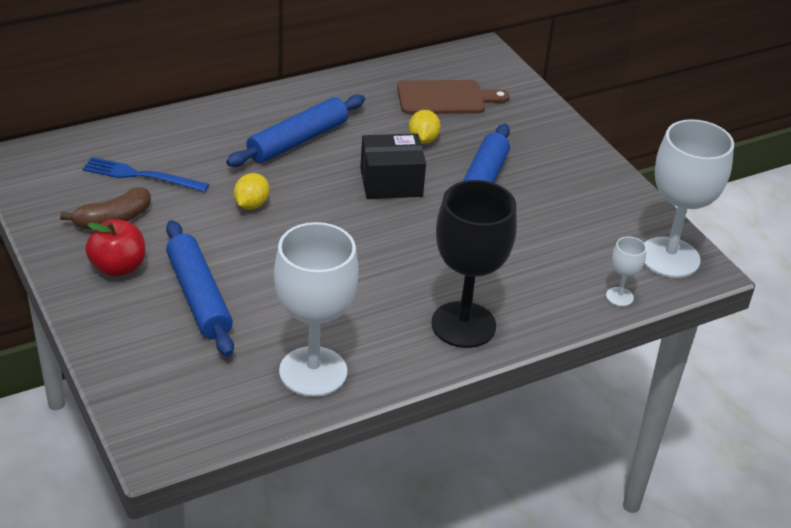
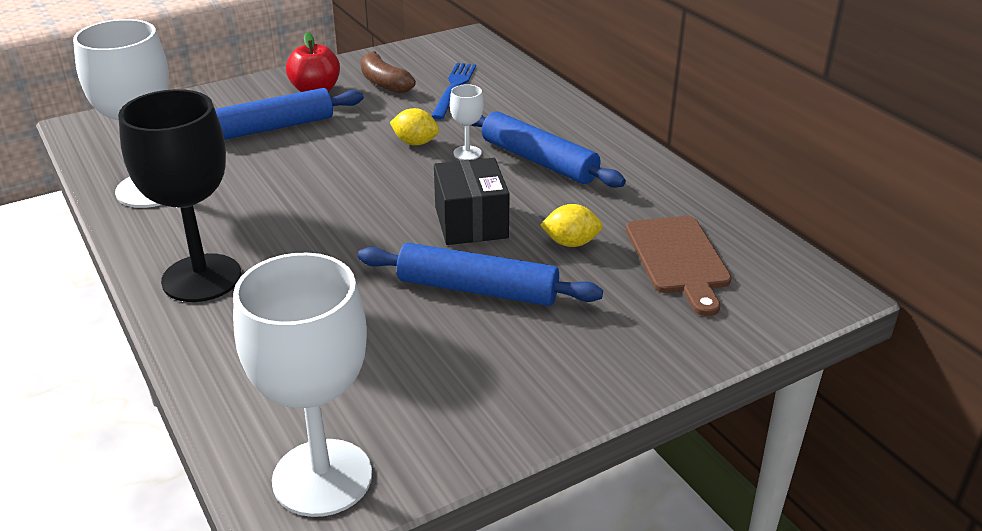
camera: 90 degrees right, 5 degrees down
white goblet [606,237,646,306] -> white goblet moved to [450,84,484,160]

